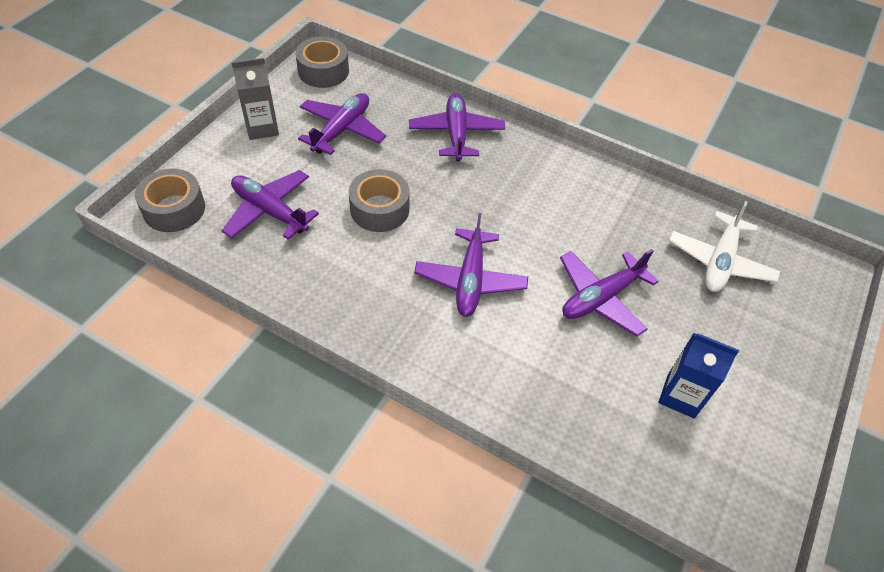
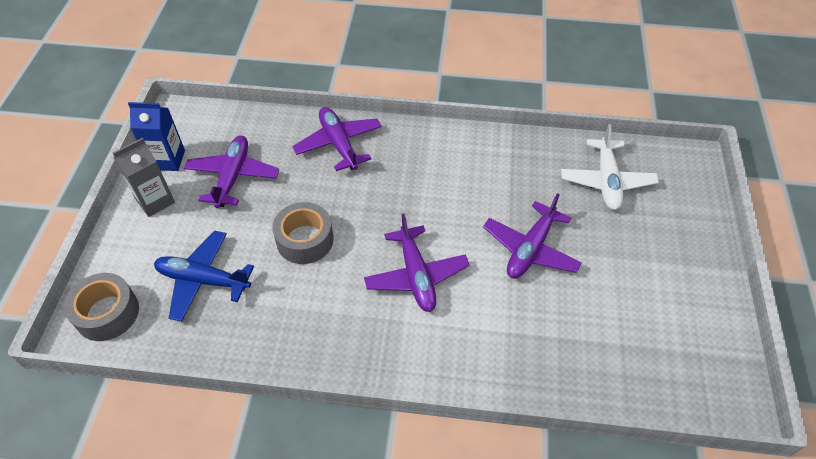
camera: 20 degrees left, 0 degrees up
purple plane [222,170,319,240] -> blue plane [154,230,254,322]
grey tape [295,36,349,88] -> none
blue carton [658,333,739,418] -> blue carton moved to [128,102,185,171]

